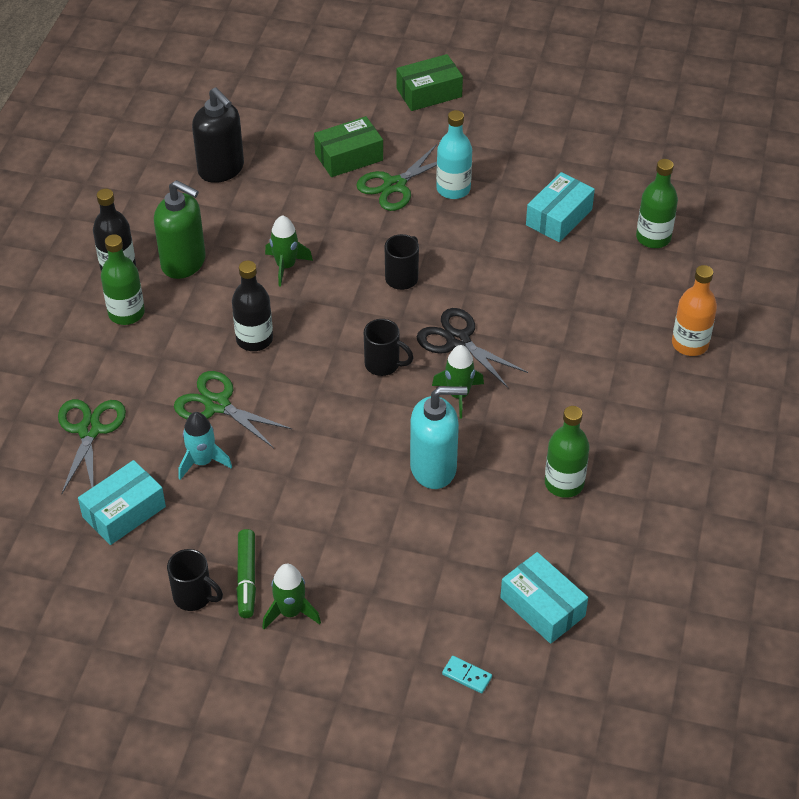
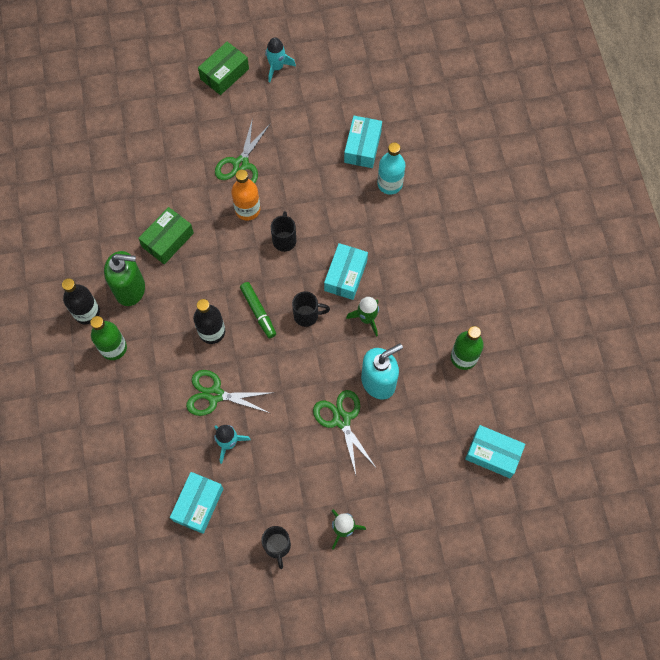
camera: 25 degrees left, 20 degrees up
green scissors [58,399,126,493] -> green scissors moved to [313,390,377,475]
black mug [167,549,223,611] -> black mug turned 75 degrees clockwise [261,526,291,569]
black soap dispenser [192,87,244,183] -> none
green marker [236,529,256,618] -> green marker moved to [240,282,276,338]
green rocket [265,215,313,286] -> none
green box [314,116,383,177] -> green box moved to [138,207,194,264]
black scissors [417,308,528,388] -> turquoise box [324,243,368,300]
turquoise bottle [436,110,472,199] -> turquoise bottle moved to [377,142,405,195]
turquoise domino [442,656,492,693] -> none
green bottle [636,159,678,248] -> none
orange bottle [672,265,717,356] -> orange bottle moved to [231,170,260,221]
none -> turquoise rocket [266,37,296,83]

